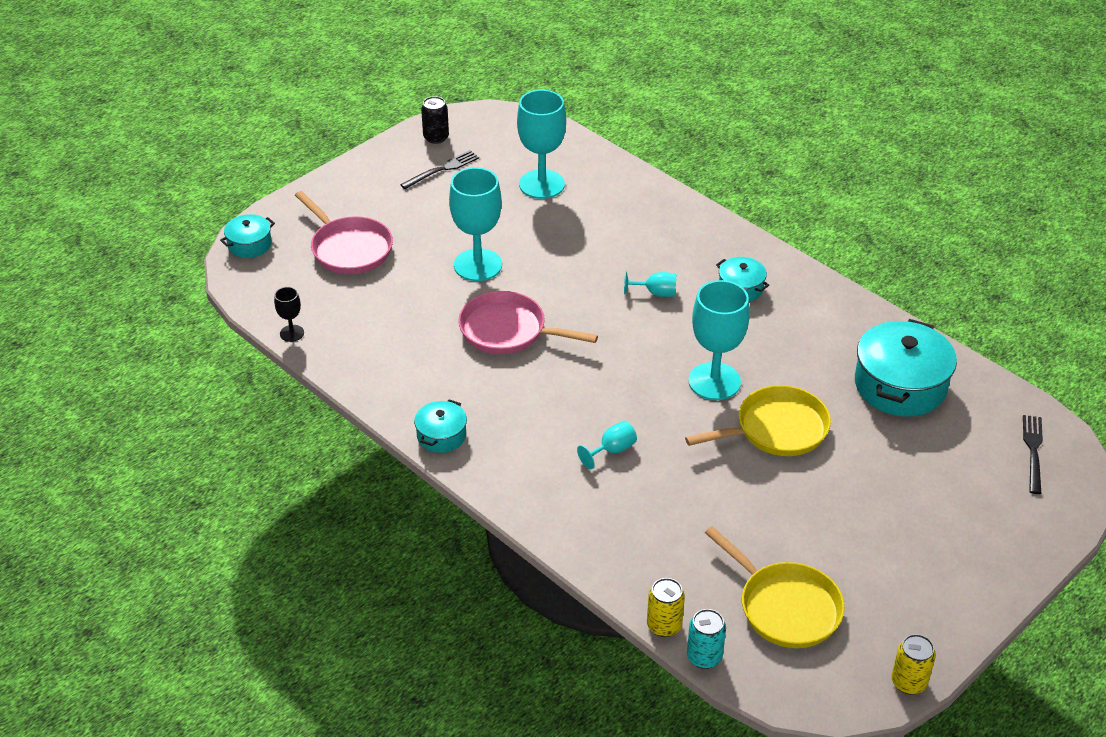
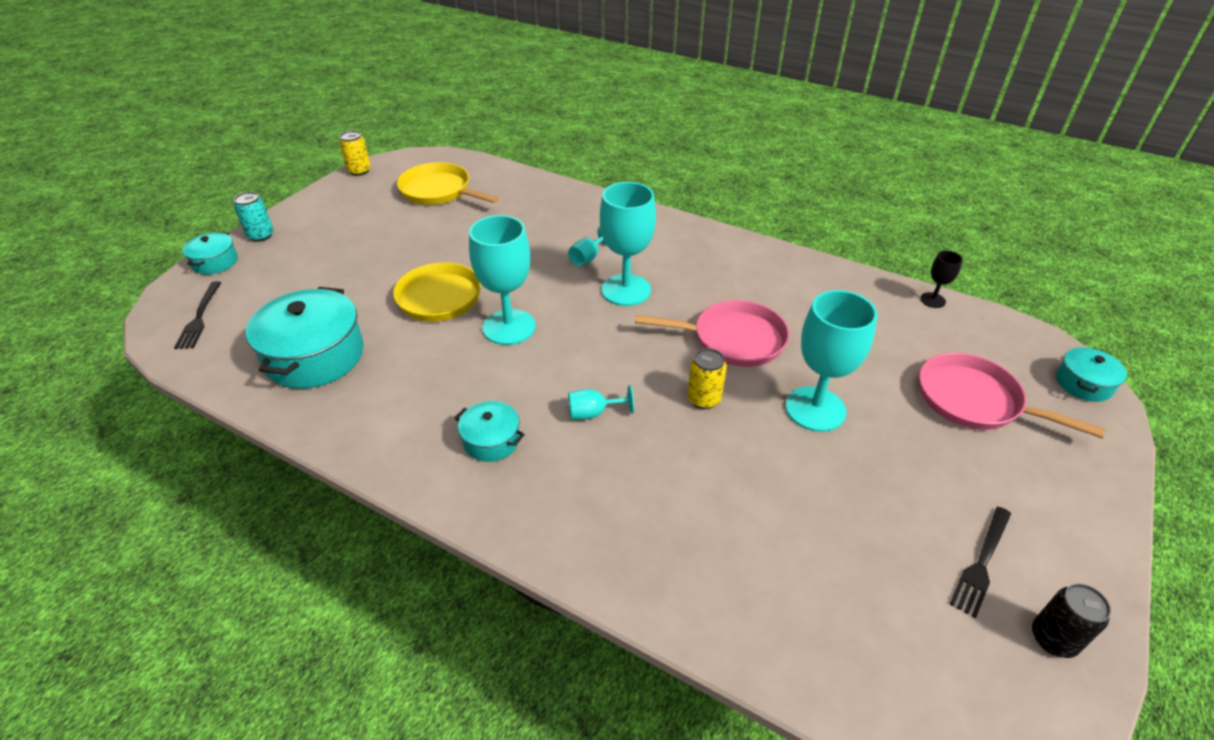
camera: 165 degrees right, 0 degrees up
turquoise pot [414,399,467,453] -> turquoise pot moved to [182,232,238,275]
turquoise goblet [517,90,566,199] -> turquoise goblet moved to [600,182,656,306]
yellow can [647,578,685,637] -> yellow can moved to [687,348,727,409]
turquoise can [687,609,726,669] -> turquoise can moved to [234,192,274,242]

